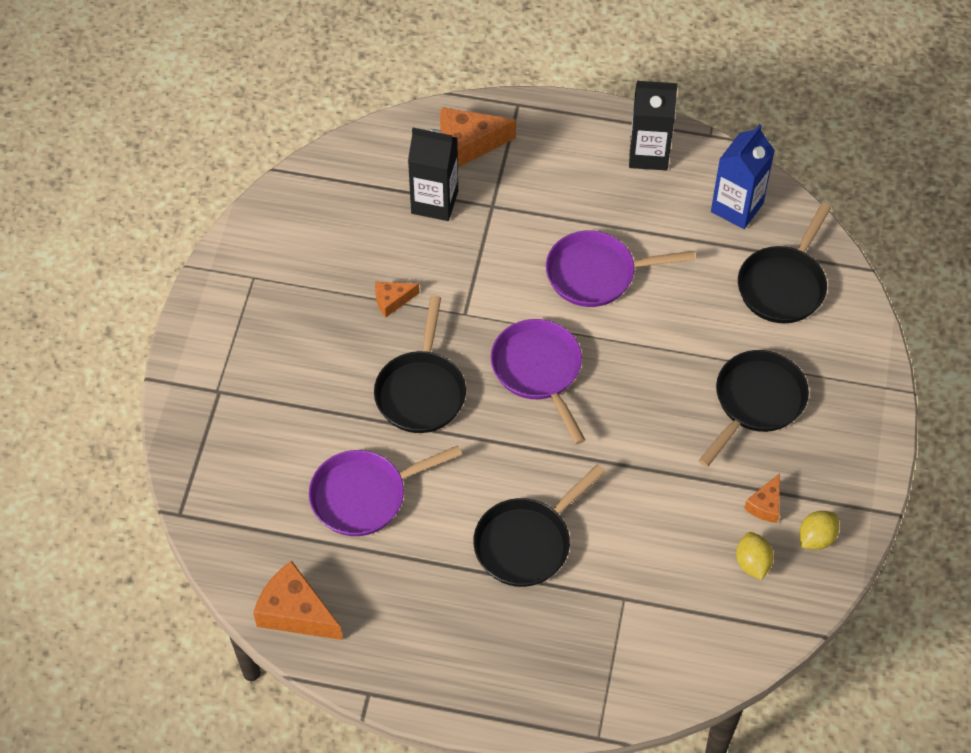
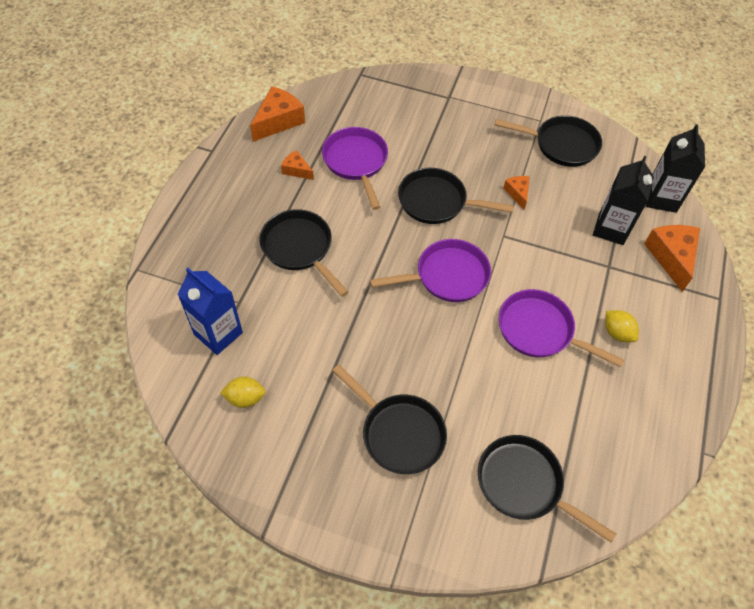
camera: 95 degrees right, 0 degrees up
purple pan [546,230,695,307] -> purple pan turned 60 degrees counterclockwise [499,289,624,367]
black carton [629,81,678,170] -> black carton moved to [646,124,705,213]
blue carton [711,124,775,229] -> blue carton moved to [177,268,243,355]
orange cheese [744,473,780,523] -> orange cheese moved to [281,150,314,180]
yellow lemon [799,511,839,550] -> yellow lemon moved to [605,310,639,342]
none -> black pan [494,115,602,167]

